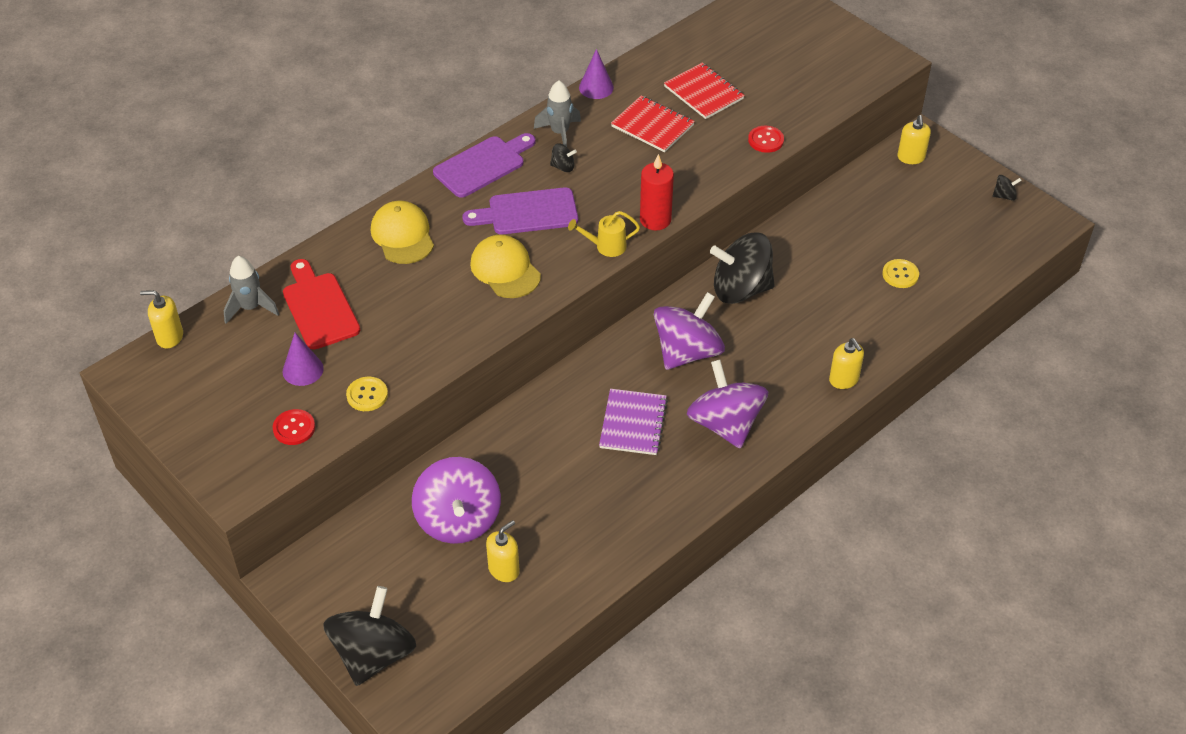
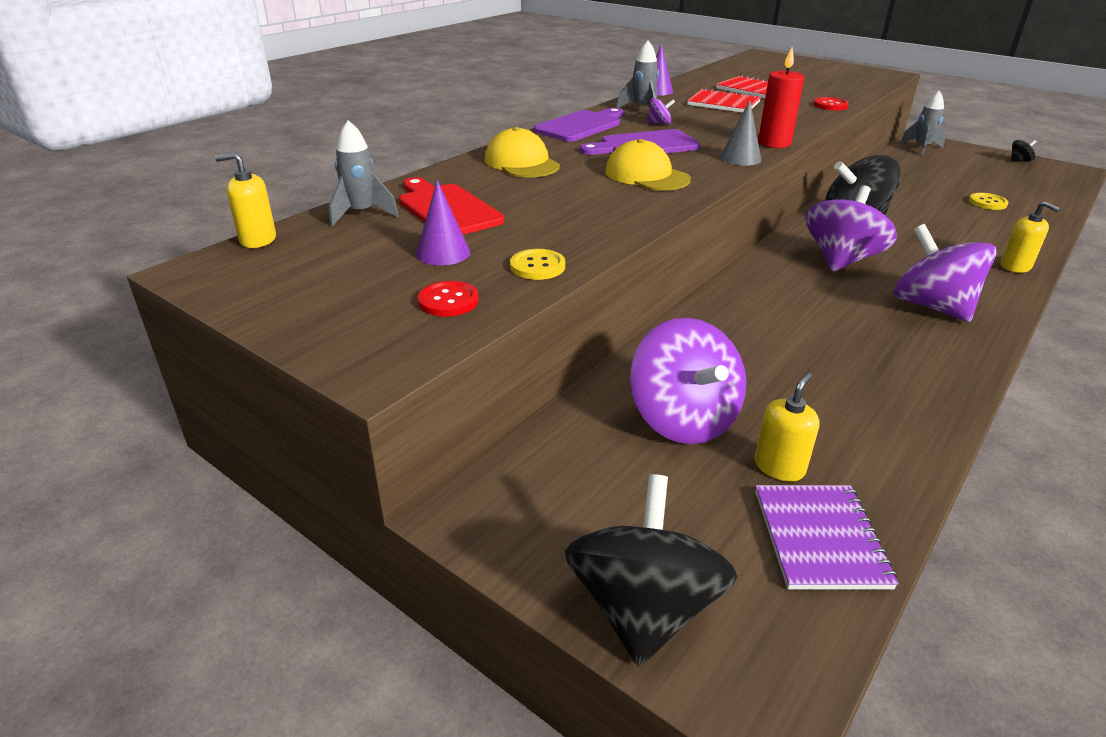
camera: 10 degrees left, 15 degrees down
black spinning top [550,143,577,172] -> purple spinning top [647,98,675,125]
yellow watering can [568,211,640,257] -> grey cone [720,100,761,166]
purple notebook [599,389,668,455] -> purple notebook moved to [755,485,899,589]
yellow soap dispenser [897,115,931,164] -> grey rocket [900,91,946,155]

